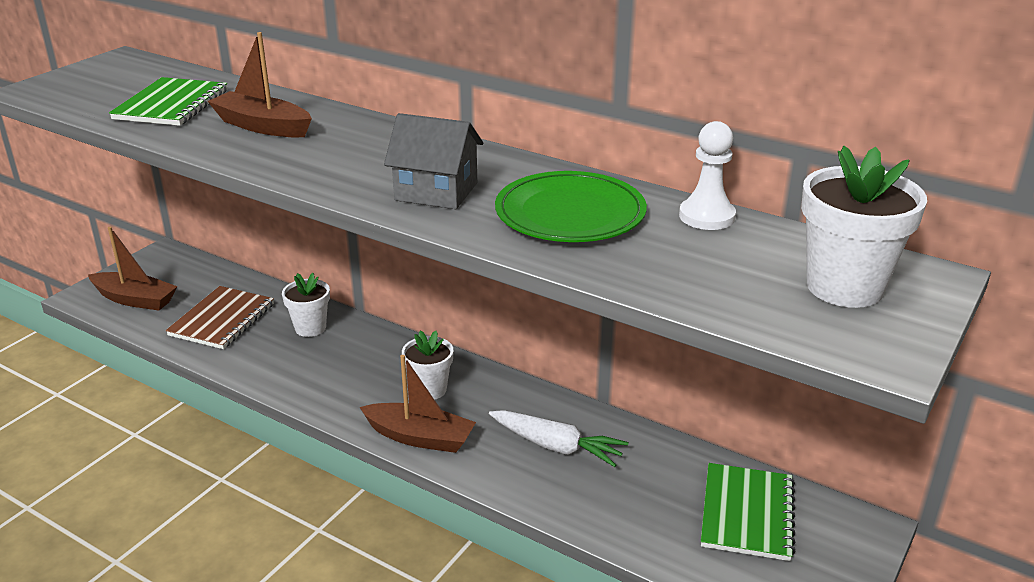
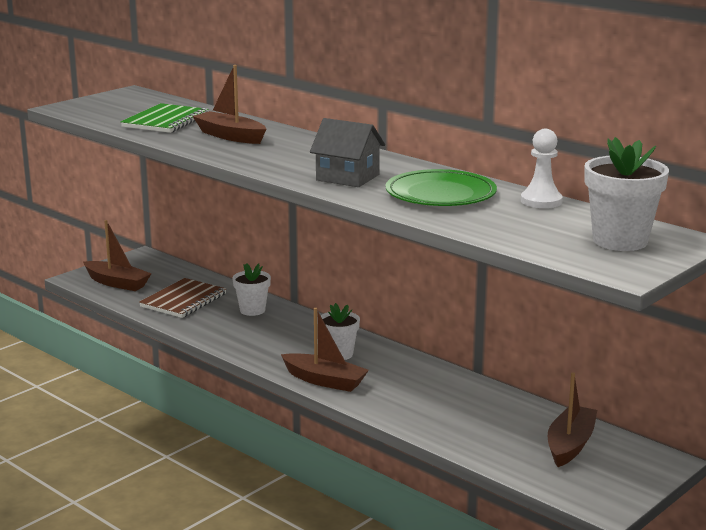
camera: 10 degrees right, 10 degrees down
white carrot [489,410,629,467] -> none
green notebook [701,463,796,561] -> brown boat [548,372,597,467]

